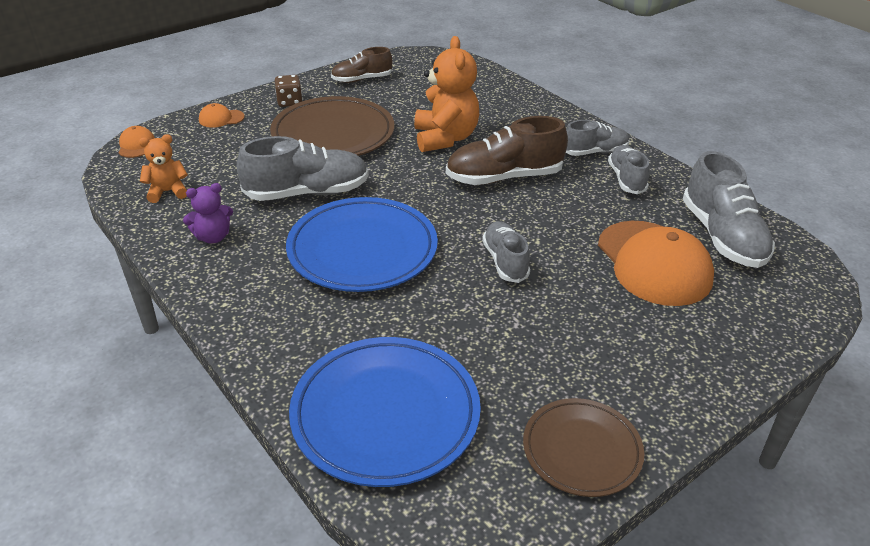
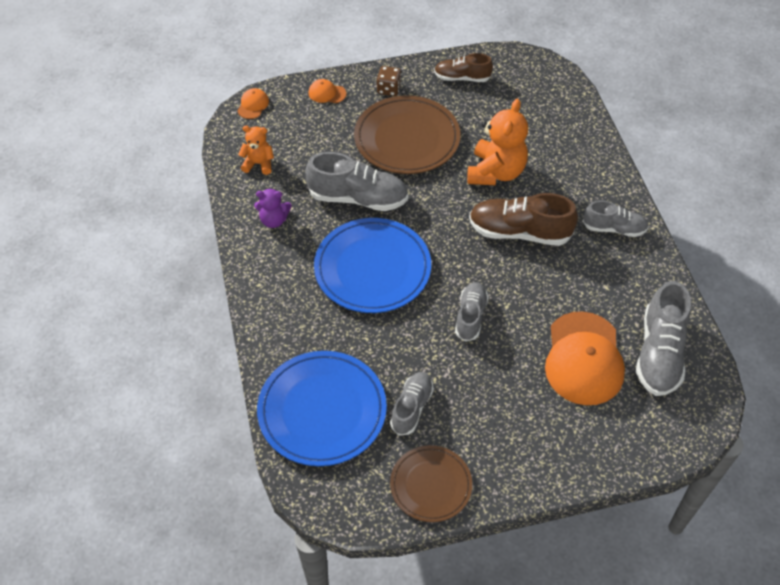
camera: 25 degrees right, 15 degrees up
grey shoe [608,145,650,194] -> grey shoe moved to [390,372,434,436]

